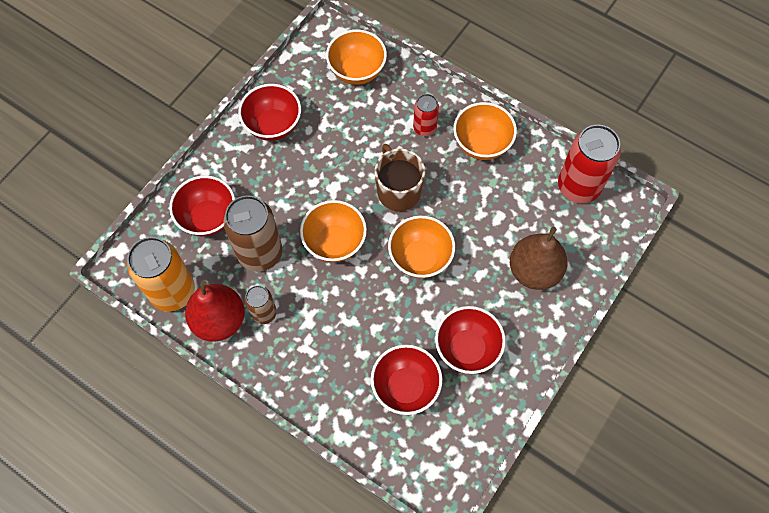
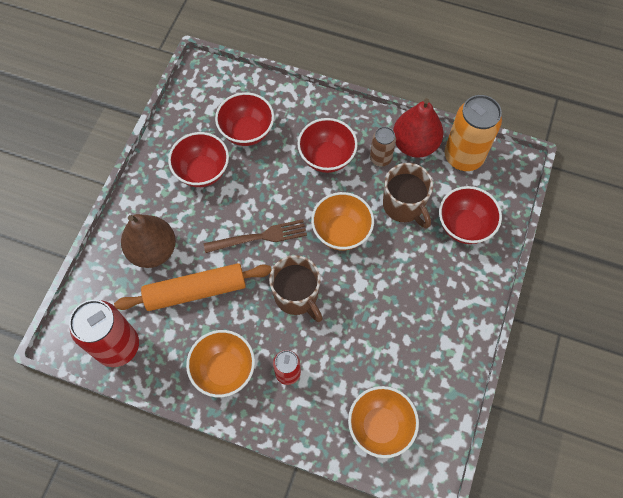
camera: 165 degrees right, 0 degrees up
brown can [223,195,282,272] -> brown mug [383,163,433,228]
red bowl [238,84,301,141] -> red bowl moved to [297,118,358,173]
orange bowl [388,216,455,278] -> brown fork [204,219,307,253]
none -> orange rolling pin [114,263,272,311]

